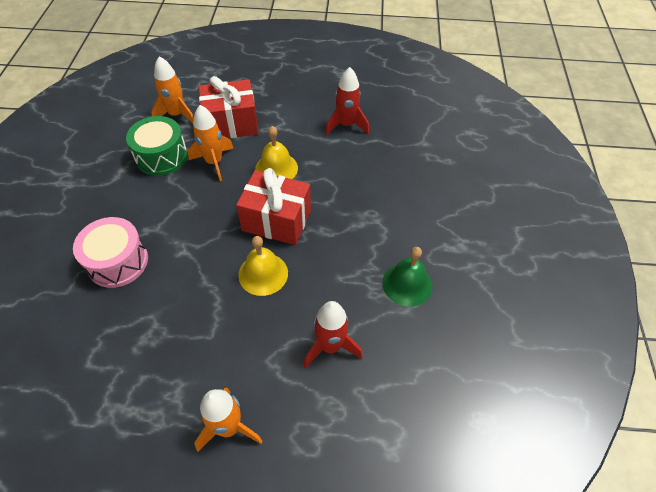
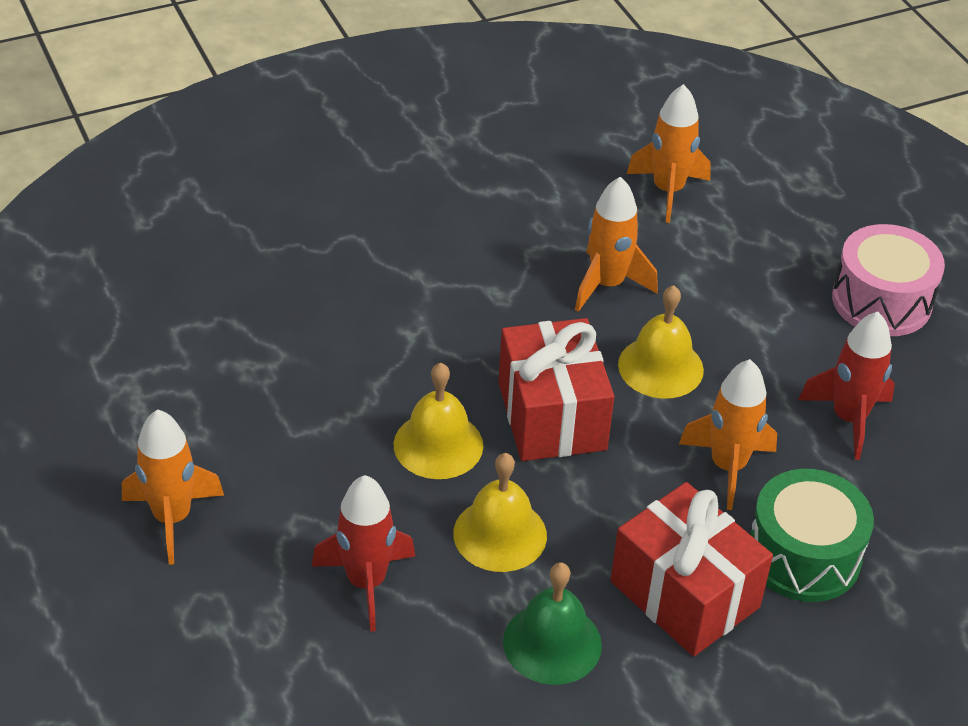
camera: 60 degrees right, 10 degrees down
pink drum [73,217,148,288] -> pink drum moved to [832,224,945,336]
green drum [126,116,188,176] -> green drum moved to [750,469,874,602]
red gift [199,76,259,138] -> red gift moved to [610,482,773,656]
none -> yellow bell [453,453,547,572]
none -> orange rocket [679,359,777,510]

